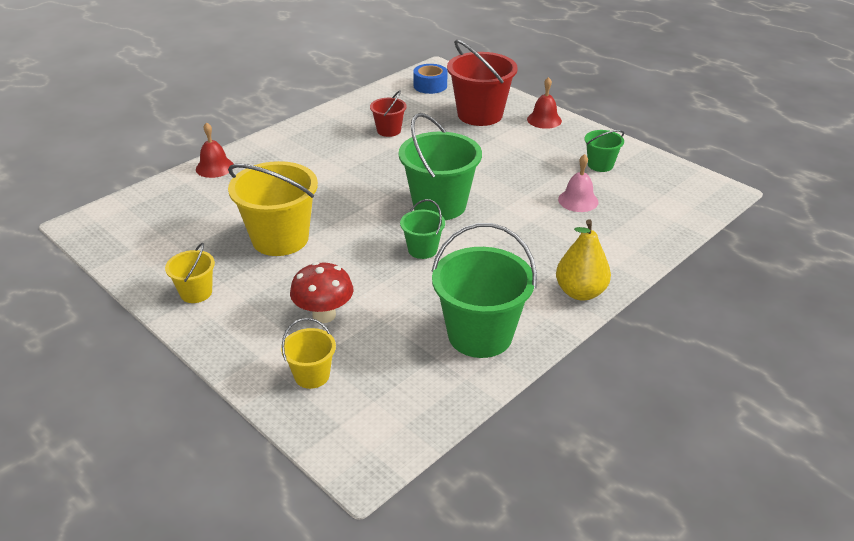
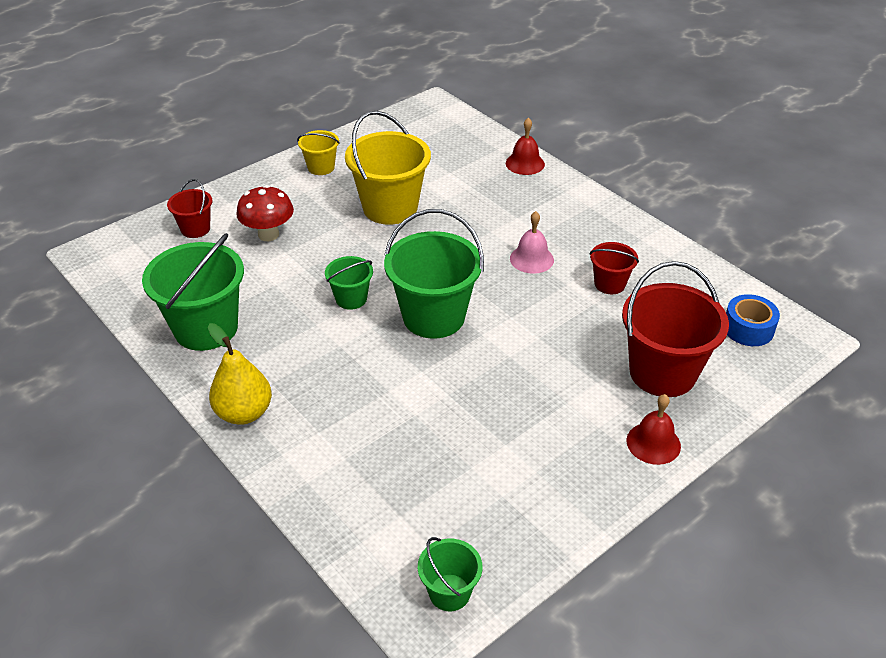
camera: 95 degrees right, 5 degrees up
yellow bucket [281,318,336,389] -> red bucket [167,179,212,238]
pink bell [558,154,599,212] -> pink bell moved to [510,211,554,274]
green bucket [585,130,624,172] -> green bucket moved to [418,537,482,611]

